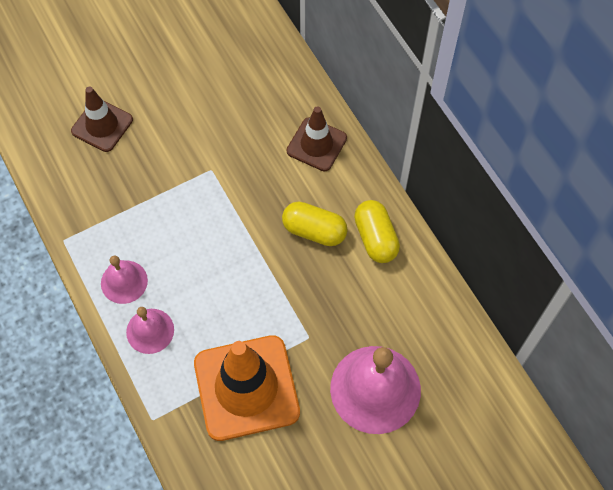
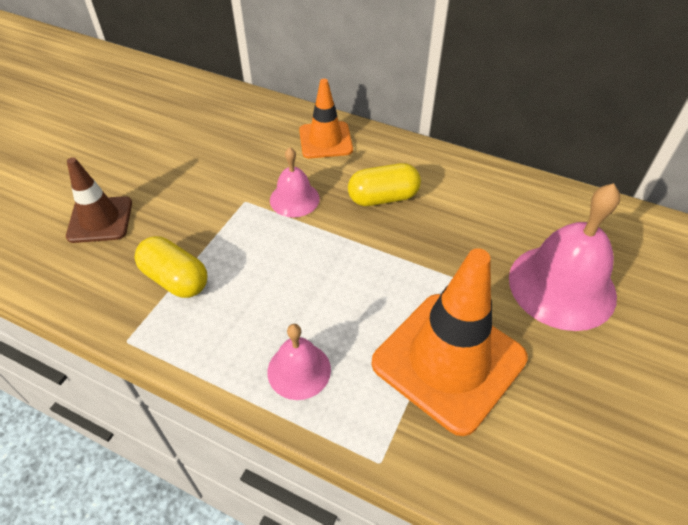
camera: 35 degrees left, 15 degrees down
pink bell [101,256,148,304] -> pink bell moved to [270,147,320,217]
brown traffic cone [286,106,347,171] -> orange traffic cone [299,79,353,159]
yellow capsule [354,200,400,263] -> yellow capsule moved to [134,236,207,298]

